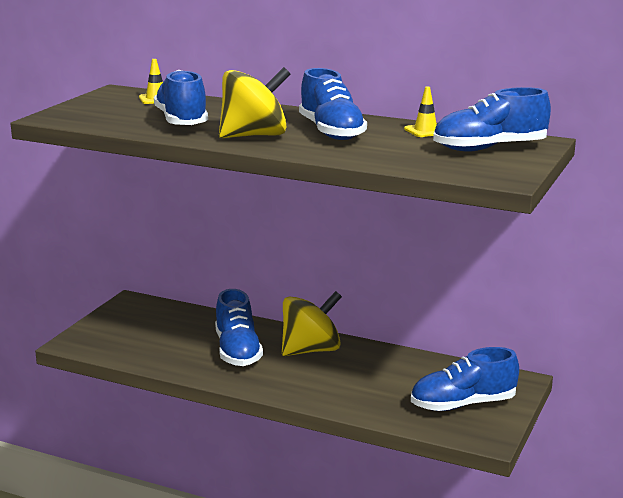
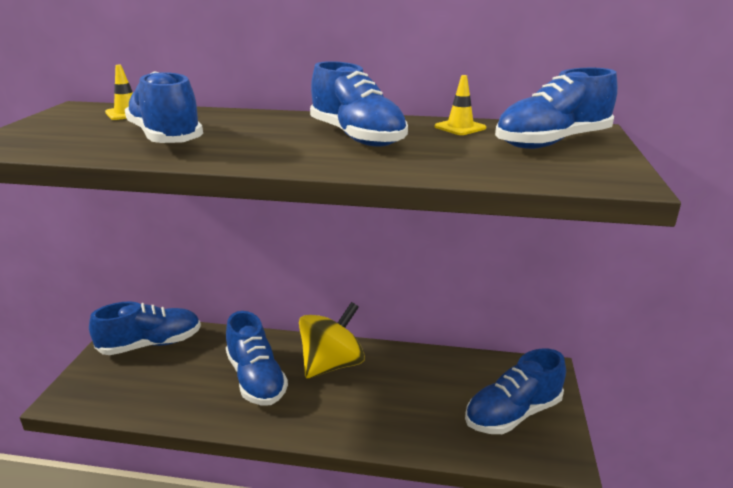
camera: 15 degrees left, 5 degrees up
yellow spinning top [219,67,290,138] -> none
none -> blue shoe [89,302,201,355]

